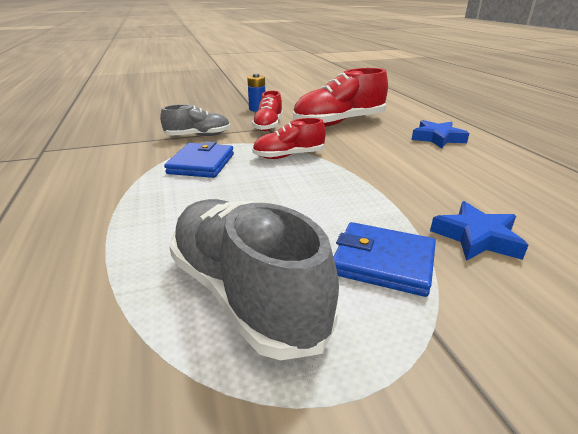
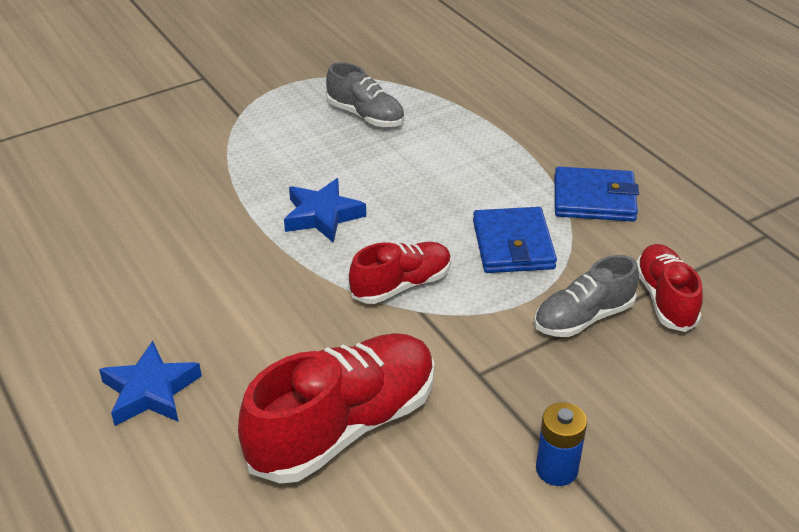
camera: 165 degrees right, 10 degrees up
grey shoe [169,199,339,360] -> grey shoe [326,62,404,127], size x0.58
red shoe [252,90,283,131] -> red shoe moved to [636,244,703,332]
blue wallet [334,222,436,297] -> blue wallet moved to [555,167,639,221]
blue star [430,201,528,261] -> blue star moved to [284,178,366,243]

